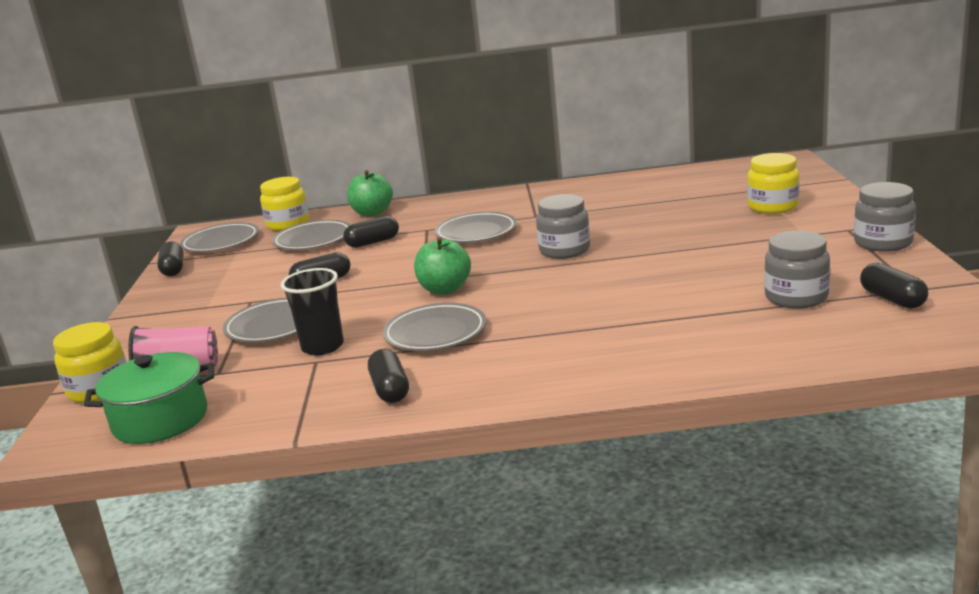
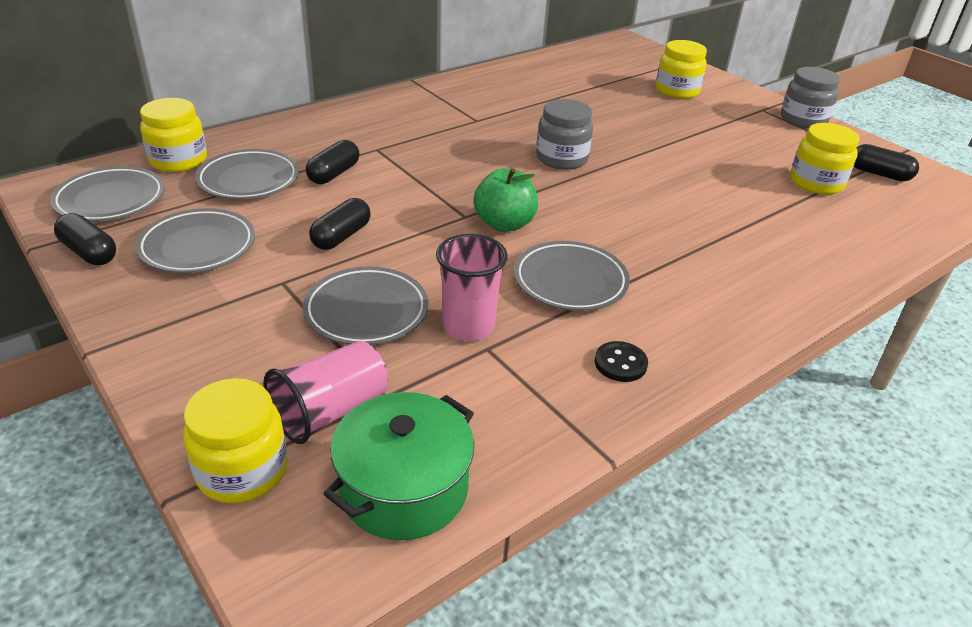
camera: 40 degrees left, 15 degrees up
black cup [281,268,344,355] -> pink cup [436,234,508,341]
green apple [347,170,393,217] -> none
black capsule [368,349,409,403] -> black button [595,341,648,382]
grey plate [435,212,517,243] -> grey plate moved to [135,208,255,273]
grey jar [764,231,830,309] -> yellow jar [790,123,860,195]

